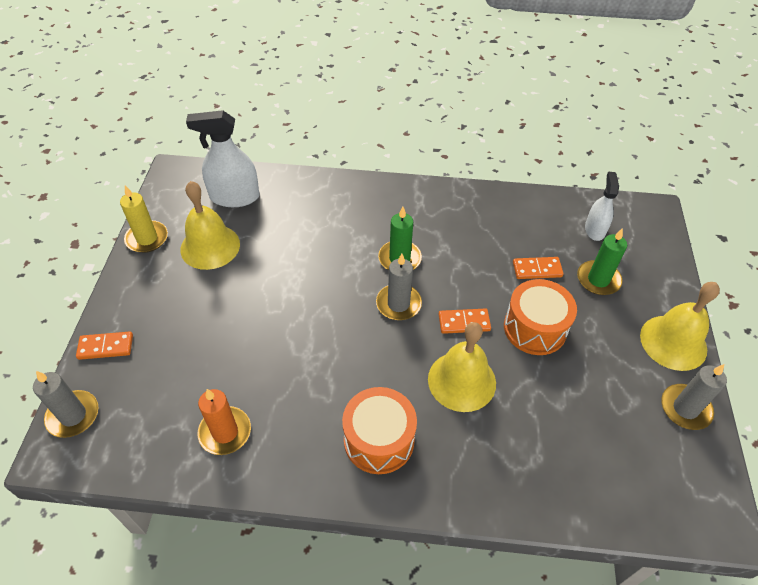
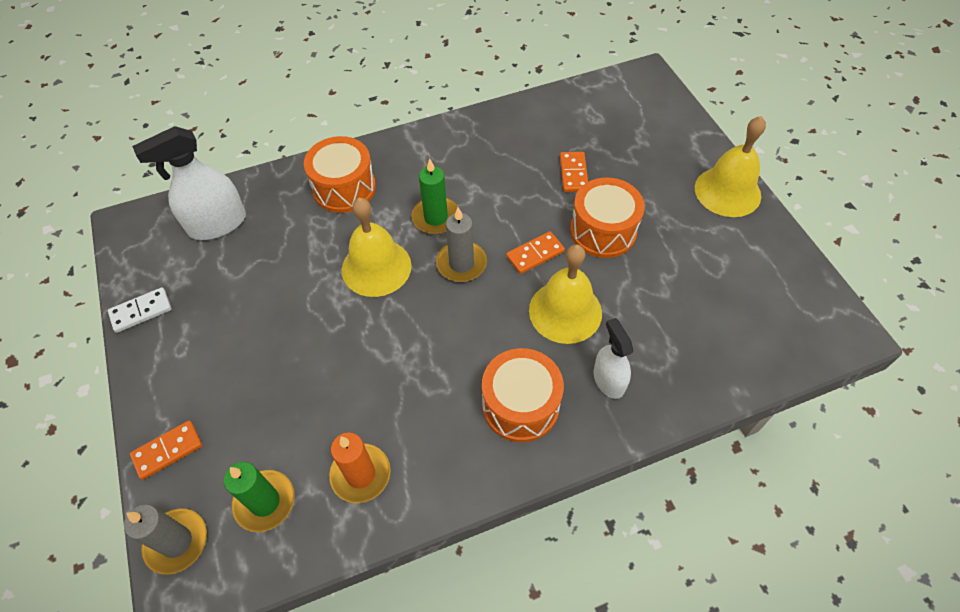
camera: 25 degrees left, 5 degrees up
yellow candle [120,185,168,253] -> white domino [108,287,172,333]
yellow bell [180,181,240,270] -> yellow bell moved to [342,198,411,297]
orange domino [513,257,564,279] -> orange domino turned 60 degrees counterclockwise [560,152,588,192]
green candle [577,228,627,295] -> green candle moved to [224,462,295,532]
white spray bottle [585,172,619,241] -> white spray bottle moved to [594,318,633,399]
grey candle [661,364,727,430] -> none
none -> orange drum [304,136,376,213]

